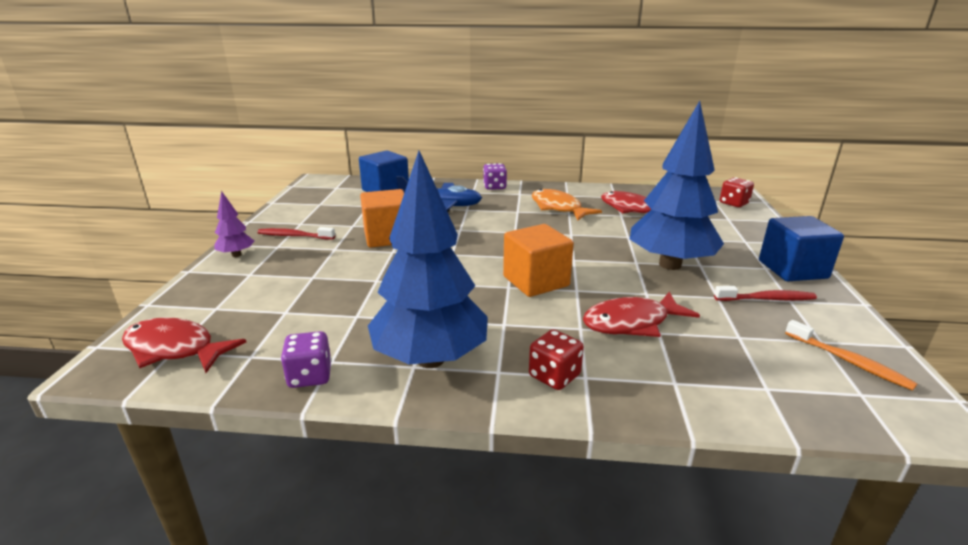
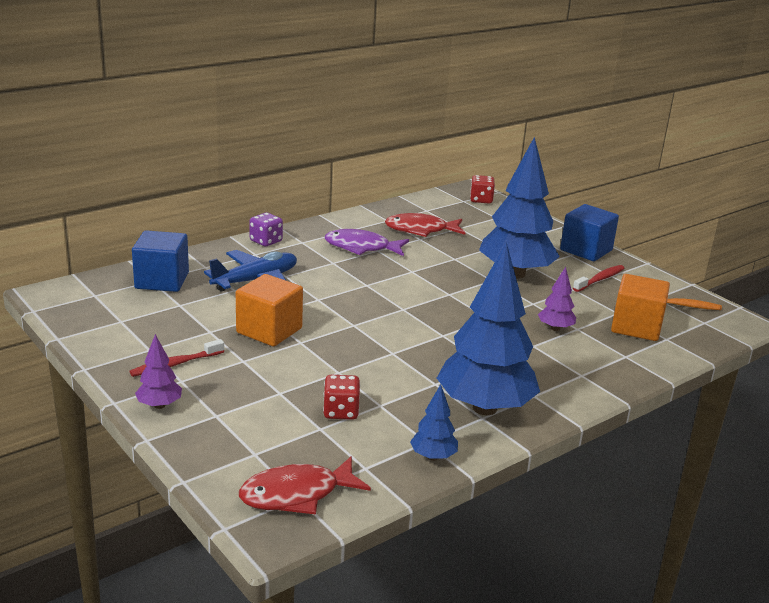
camera: 45 degrees left, 0 degrees up
purple dice [281,331,331,388] -> blue tree [410,384,458,461]
orange cube [503,224,574,297] -> orange cube moved to [611,274,670,341]
red dice [529,329,584,390] -> red dice moved to [323,375,360,420]
orange fish [531,189,602,220] -> purple fish [325,229,409,256]
red fish [583,292,700,337] -> purple tree [538,267,576,331]

